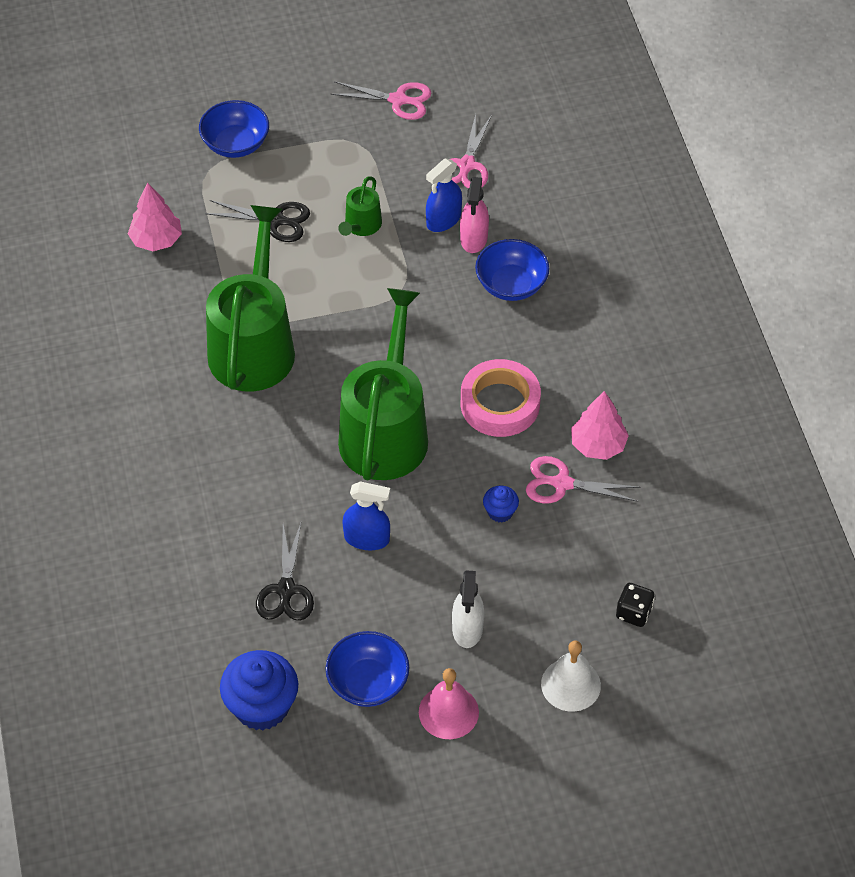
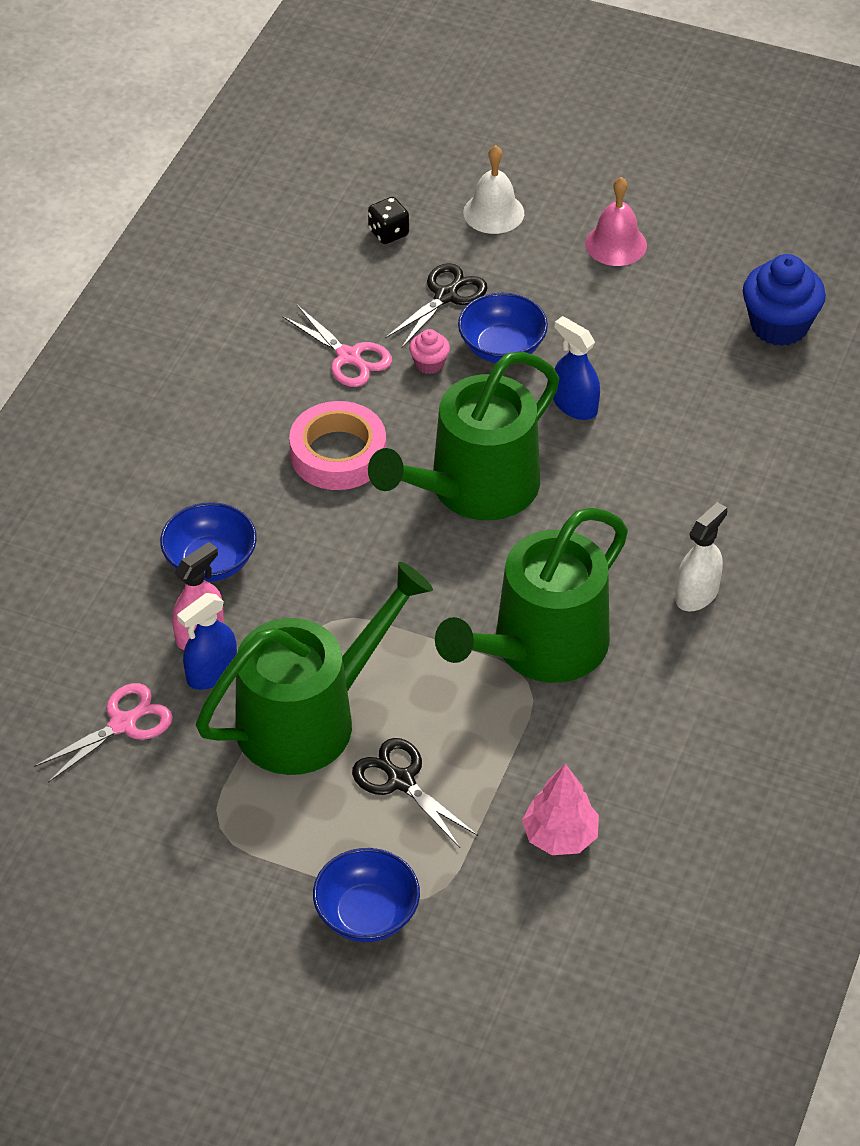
camera: 145 degrees left, 5 degrees down
black scissors [256,523,314,621] -> black scissors moved to [385,263,488,348]
blue bowl [325,631,409,707] -> blue bowl moved to [458,293,548,363]
pink scissors [331,81,432,120] -> none
green watering can [338,176,382,236] -> green watering can [196,562,433,775], size x2.26
blue spray bottle [426,158,462,232] -> blue spray bottle turned 150 degrees clockwise [177,593,237,690]
white spray bottle [452,570,484,648] -> white spray bottle moved to [675,502,727,611]
blue cupcake [483,486,519,523] -> pink cupcake [409,329,450,374]
pink tree [571,391,629,460] -> none

